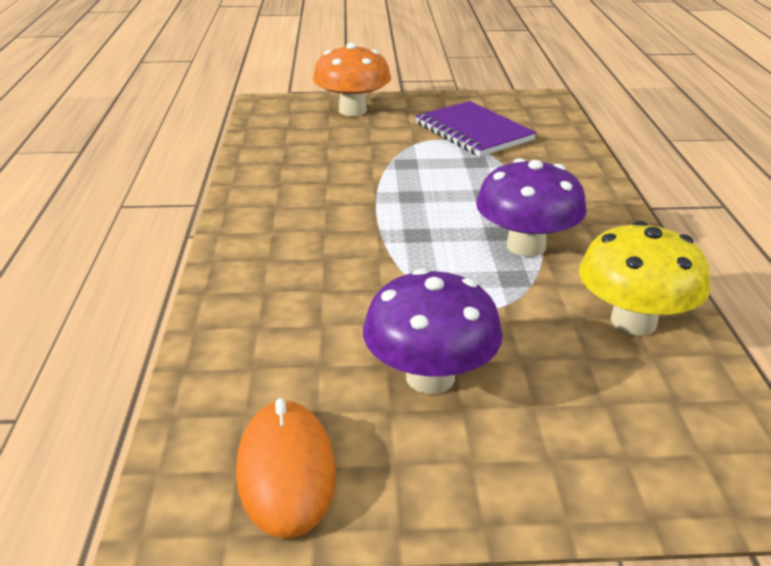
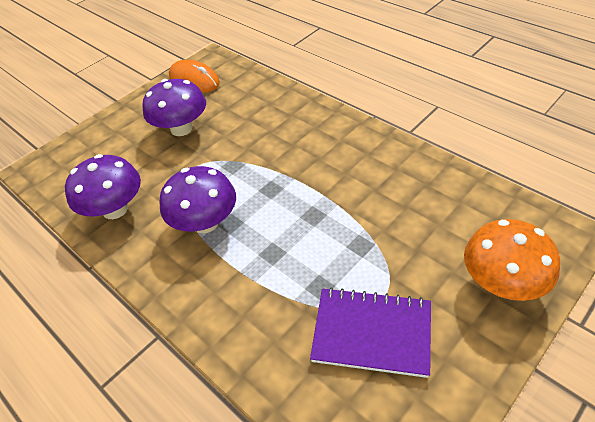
camera: 140 degrees right, 15 degrees up
yellow mushroom [579,221,710,336] -> purple mushroom [65,154,141,219]

